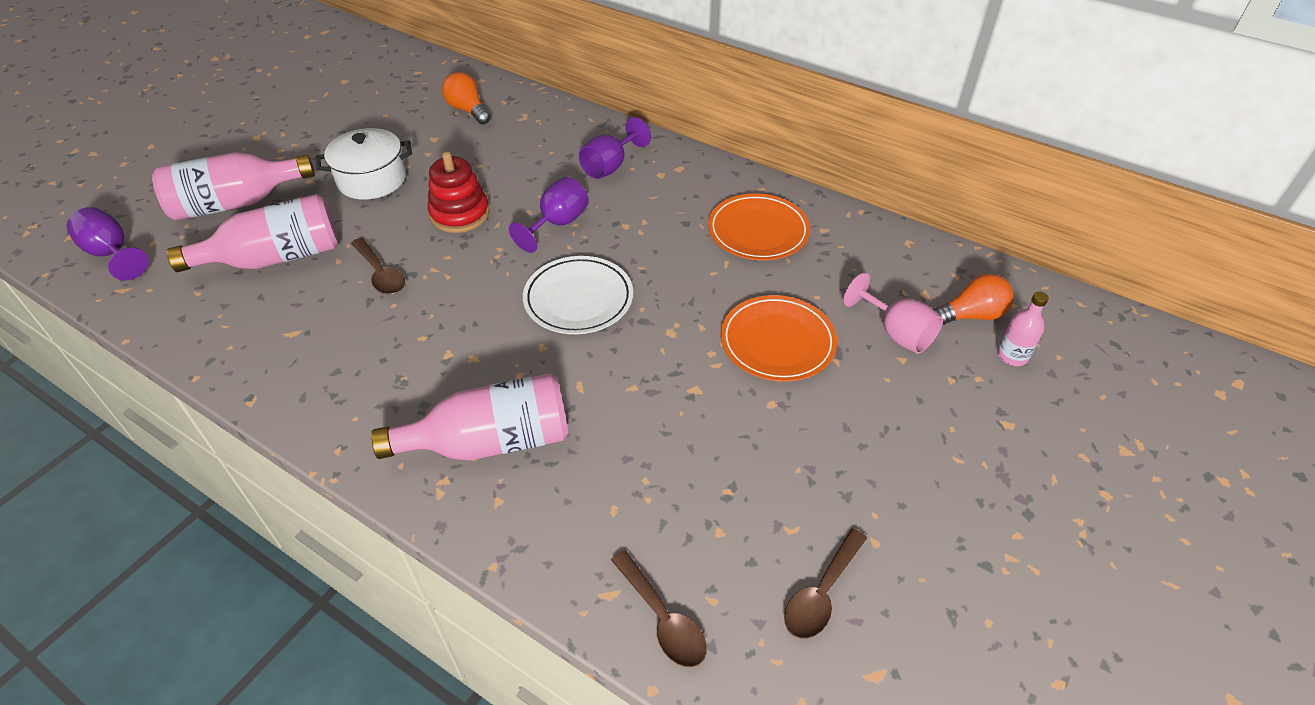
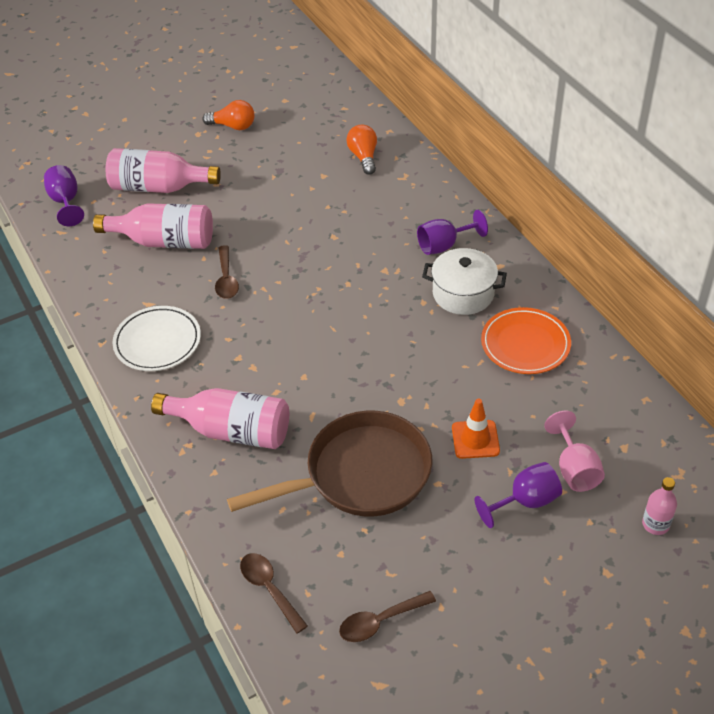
camera: 30 degrees right, 0 degrees up
white pot [316,128,412,200] -> white pot moved to [422,248,507,315]
red stacking toy [428,151,490,233] -> none
purple goblet [509,177,589,253] -> purple goblet moved to [475,462,562,528]
white plate [523,256,633,334] -> white plate moved to [113,306,201,371]
brown spoon [611,550,707,667] -> brown spoon turned 150 degrees clockwise [240,553,308,634]
orange plate [721,295,837,382] -> orange traffic cone [452,399,500,459]
orange light bulb [933,274,1014,325] -> orange light bulb moved to [202,100,254,130]
none -> brown pan [227,411,432,517]

